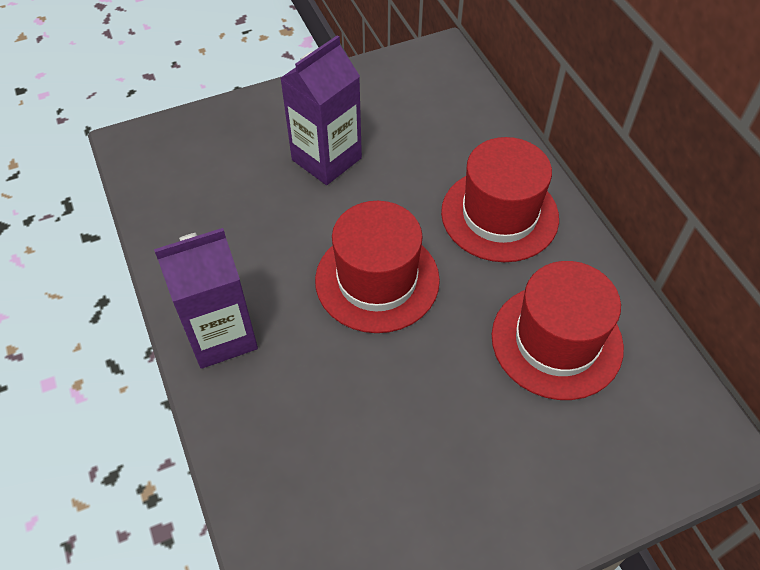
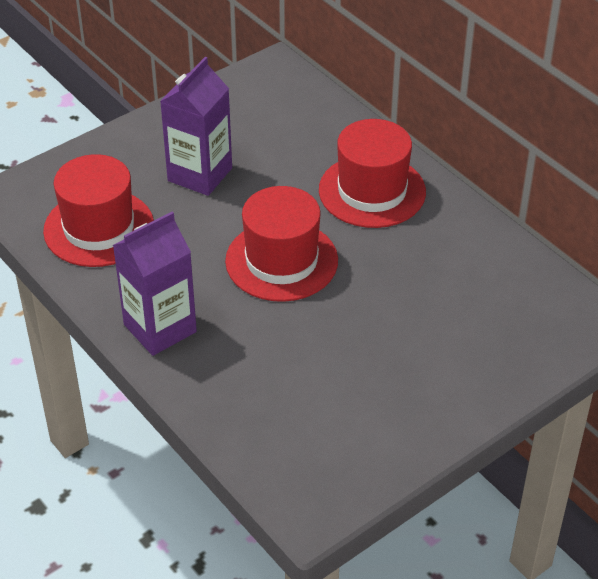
camera: 15 degrees left, 10 degrees down
red hat [492,261,624,400] -> red hat moved to [43,154,154,267]

